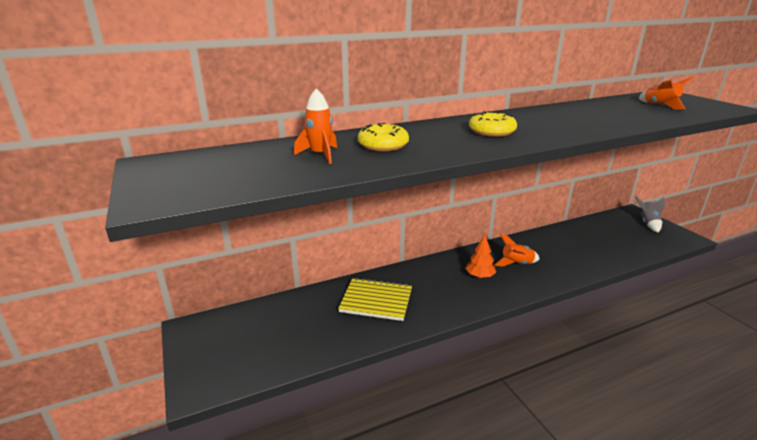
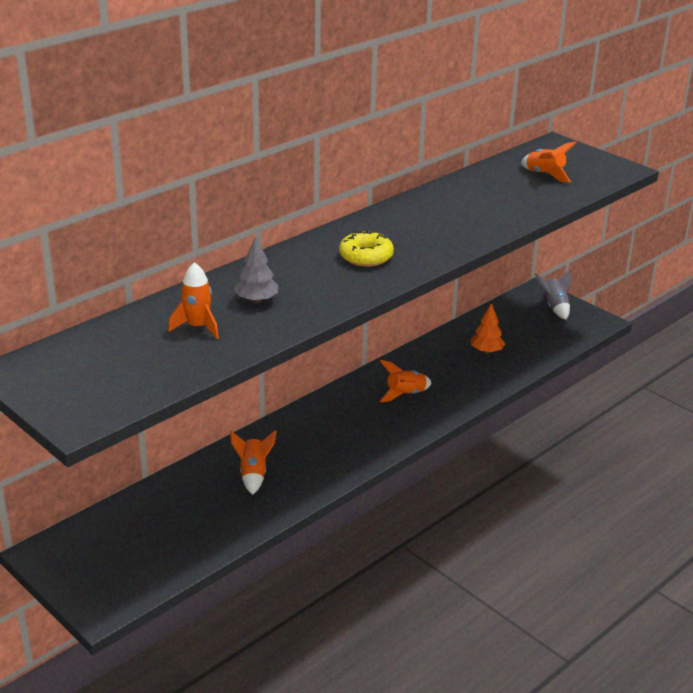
camera: 20 degrees left, 5 degrees up
yellow notebook [338,278,412,321] -> orange rocket [230,430,276,495]
yellow donut [358,123,409,151] -> grey tree [234,236,278,303]
orange tree [465,235,496,278] -> orange tree moved to [471,303,505,353]

